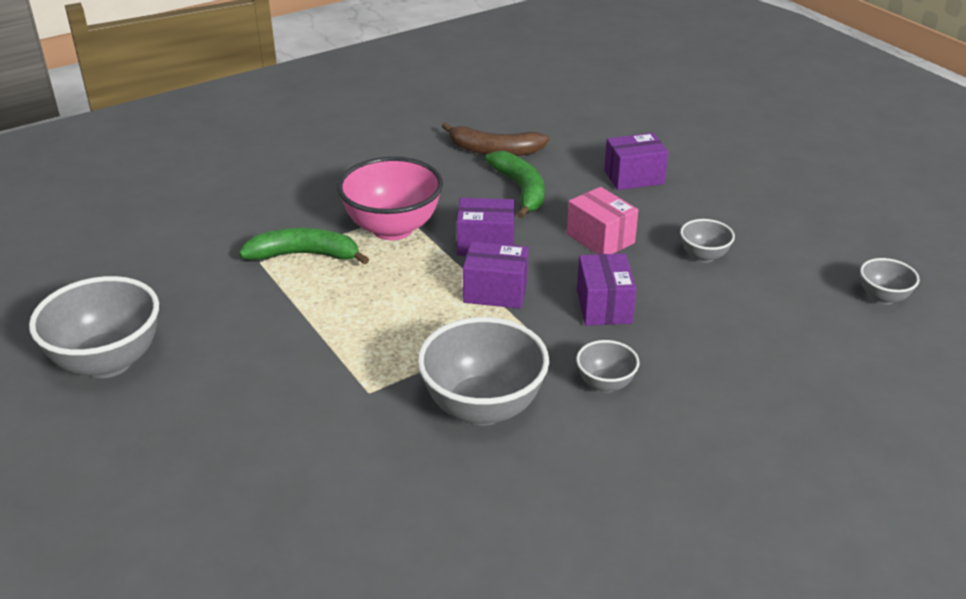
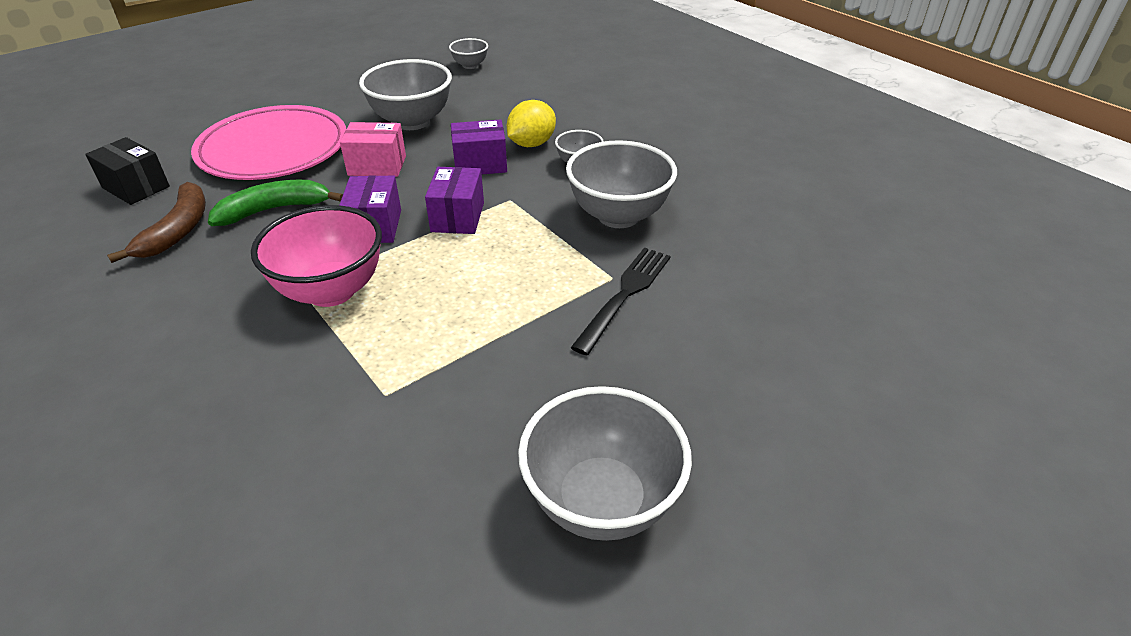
camera: 95 degrees left, 5 degrees up
green banana [239,228,369,265] -> none
pink box [567,187,638,254] -> pink box turned 45 degrees clockwise [340,122,406,177]
purple box [604,133,668,190] -> pink plate [191,105,346,180]
grey bowl [680,219,735,263] -> grey bowl [359,59,452,130], size x2.00
none -> black box [85,137,170,205]
none -> yellow lemon [507,100,556,147]
none -> black fork [571,247,671,355]

